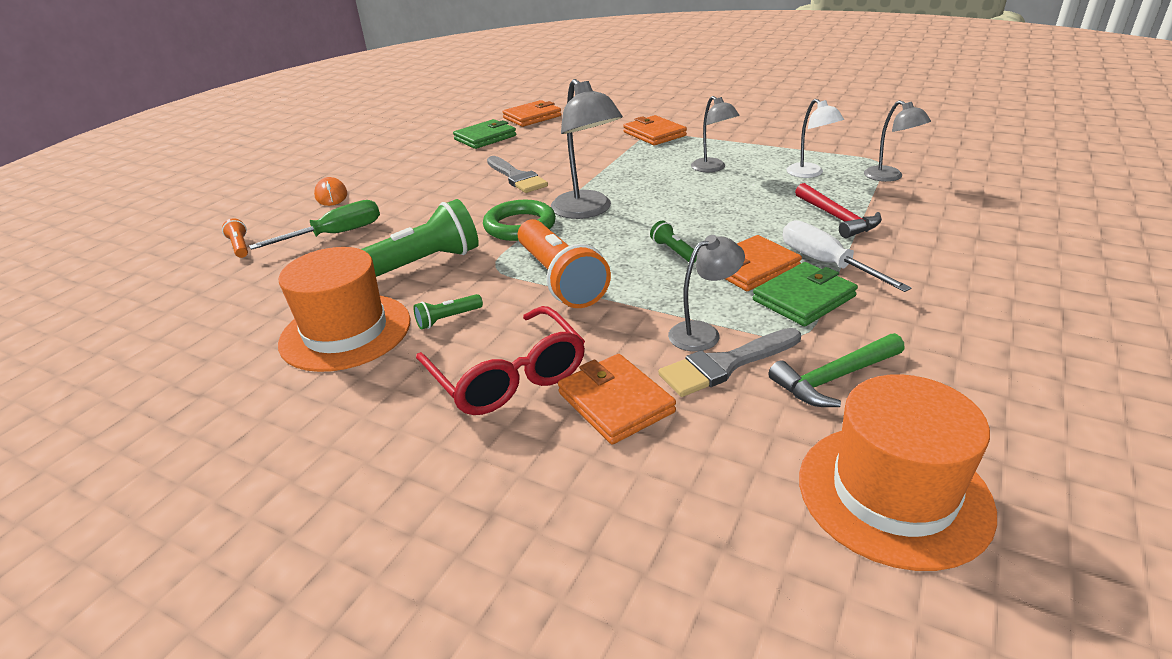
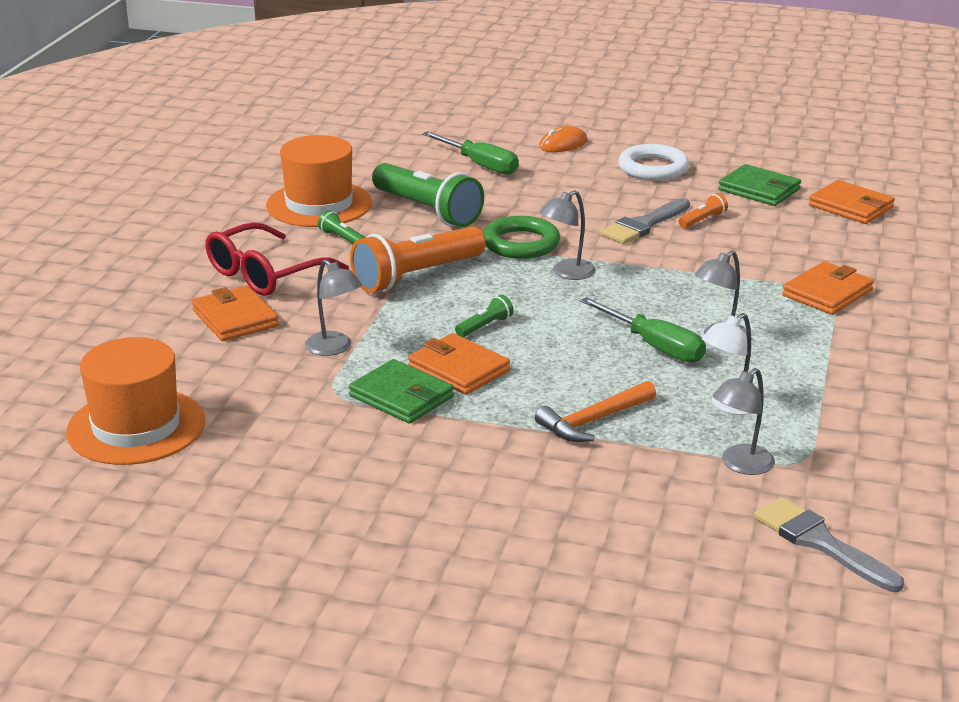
camera: 75 degrees right, 5 degrees down
orange flashlight [222,218,248,258] -> orange flashlight moved to [678,193,728,228]
grey lamp [551,79,623,219] -> grey lamp [539,190,596,280], size x0.61
orange wallet [558,354,676,445] -> orange wallet turned 75 degrees counterclockwise [192,285,279,341]
grey brush [658,328,801,397] -> grey brush moved to [754,497,904,592]
green hammer [768,333,905,407] -> none
white screwdriver [783,220,911,292] -> none
red hammer [795,183,882,238] -> orange hammer [535,381,656,442]
none -> green screwdriver [580,297,706,363]
none -> white ring [618,144,689,181]

